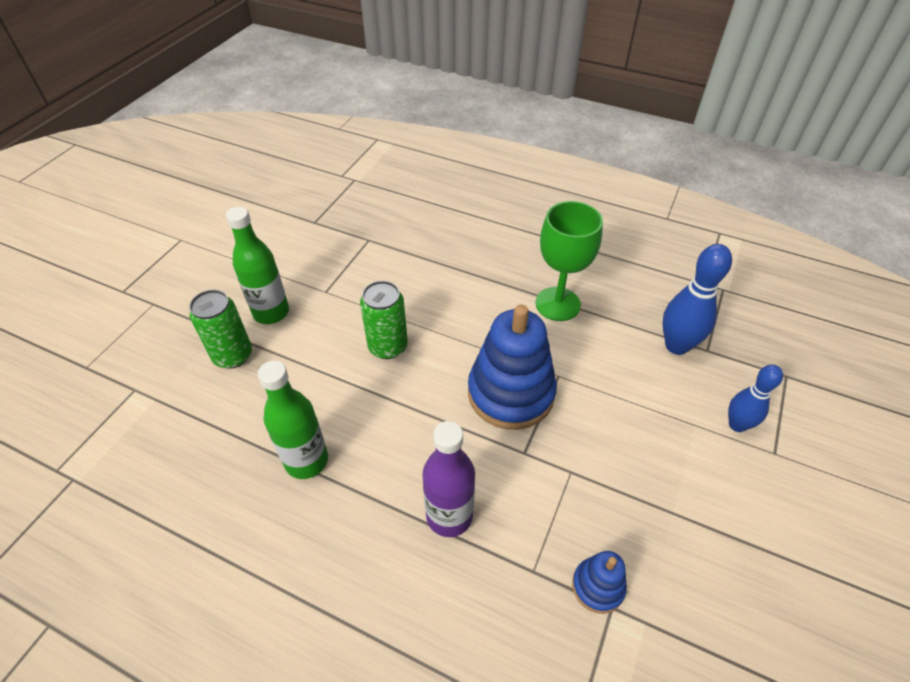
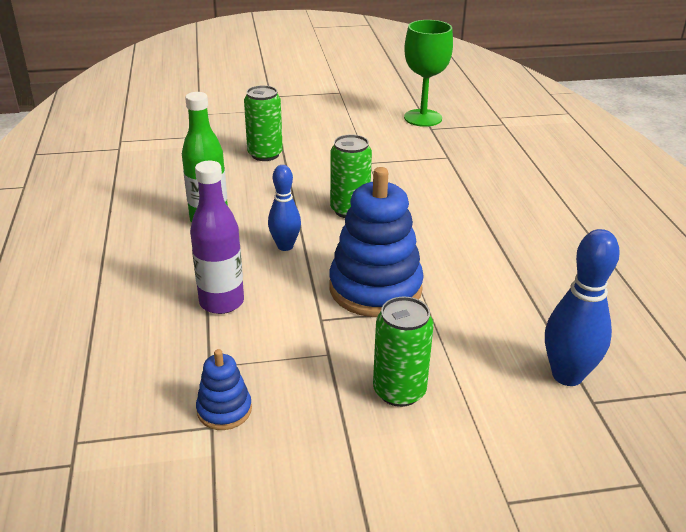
camera: 55 degrees right, 15 degrees down
green bottle [226,207,289,324] -> none
green goblet [536,201,603,321] -> green goblet moved to [404,20,453,127]
blue bowling pin [728,365,783,432] -> blue bowling pin moved to [268,165,301,251]
none -> green can [373,297,434,407]

